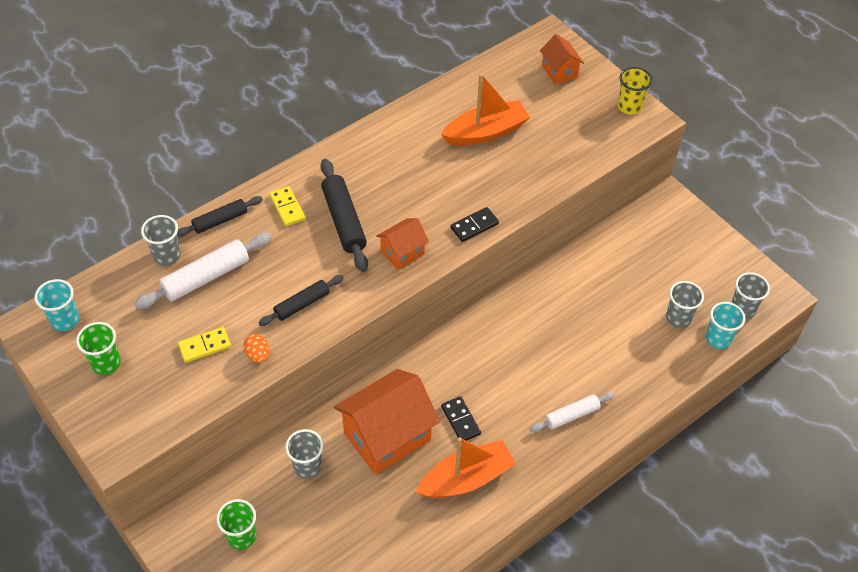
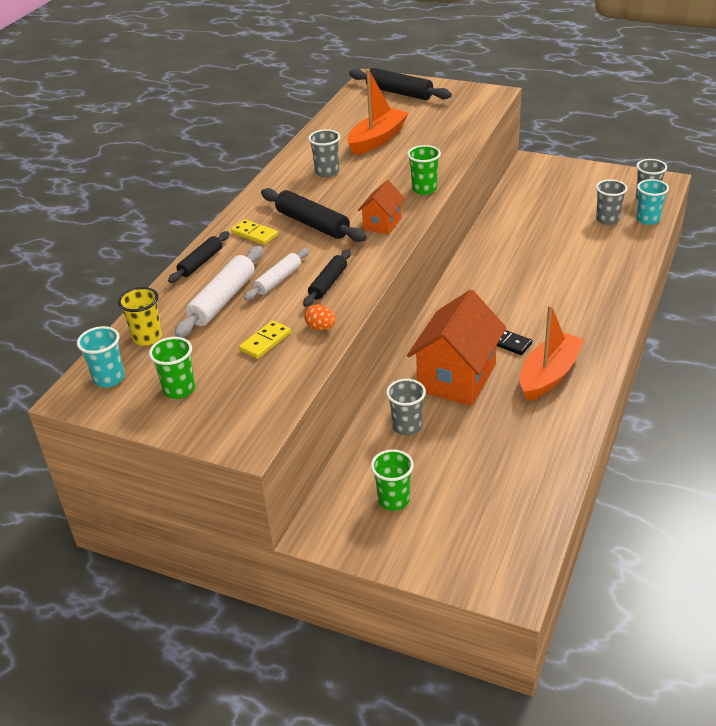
camera: 25 degrees left, 15 degrees down
grey cup [141,215,181,266] -> grey cup moved to [308,129,340,177]
black domino [451,207,499,242] -> green cup [407,145,441,195]
white rolling pin [530,392,615,432] -> white rolling pin moved to [244,248,309,301]
orange house [540,34,584,85] -> black rolling pin [349,68,452,100]
yellow cup [618,67,652,115] -> yellow cup moved to [118,287,162,346]

